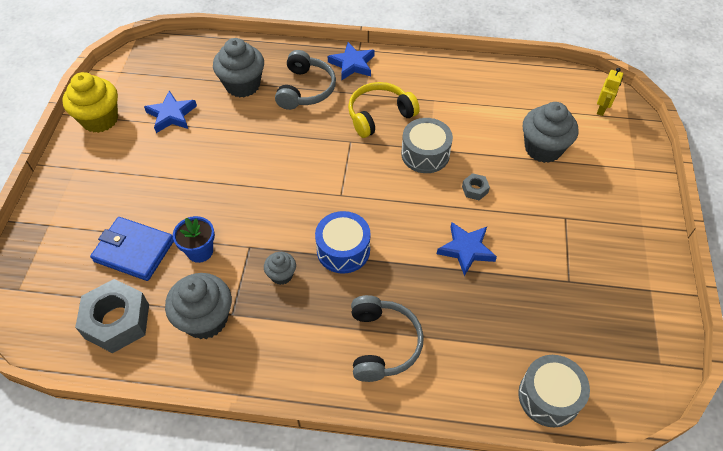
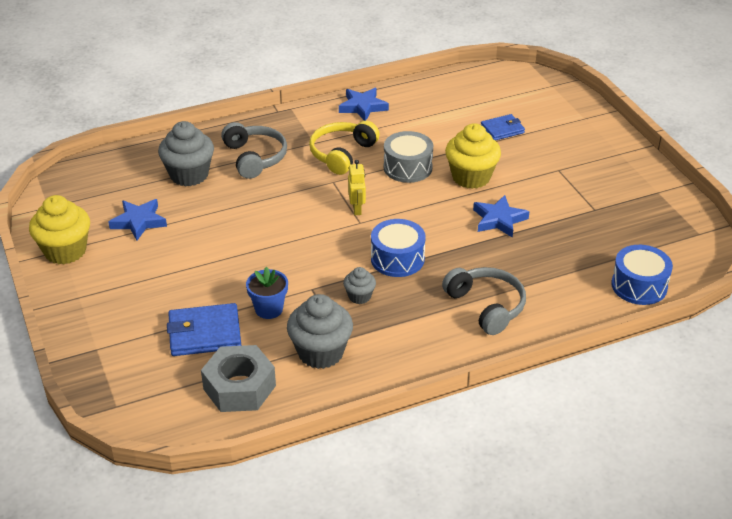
camera: 30 degrees left, 15 degrees down
blue star [328,42,375,80] -> blue star moved to [339,88,389,121]
grey nut [462,173,490,200] -> yellow cupcake [445,123,501,189]
grey drum [518,355,590,428] -> blue drum [611,245,673,305]
grey cupcake [523,102,578,163] -> blue wallet [481,114,525,141]
yellow robot [597,68,623,116] -> yellow robot moved to [348,160,366,215]

